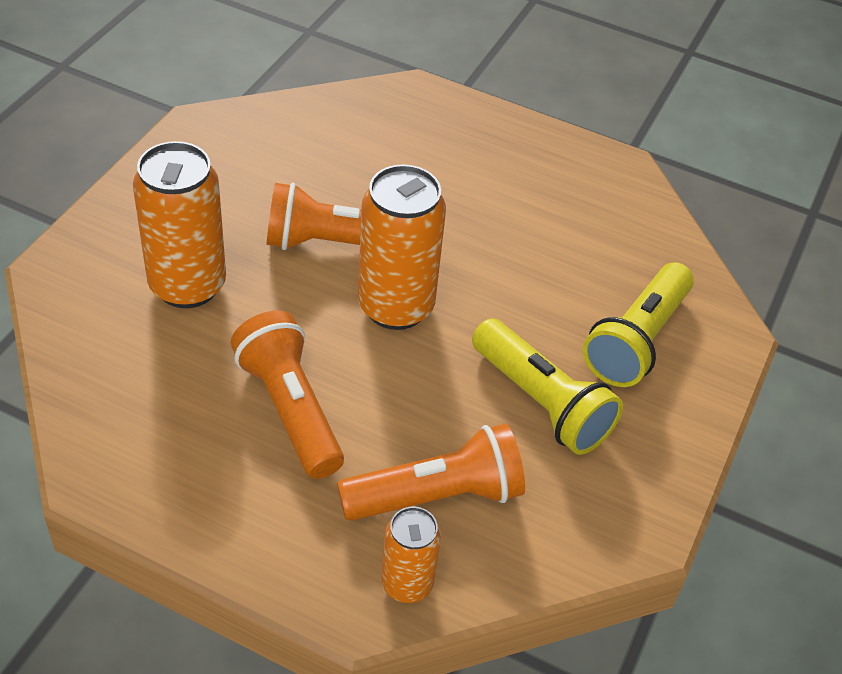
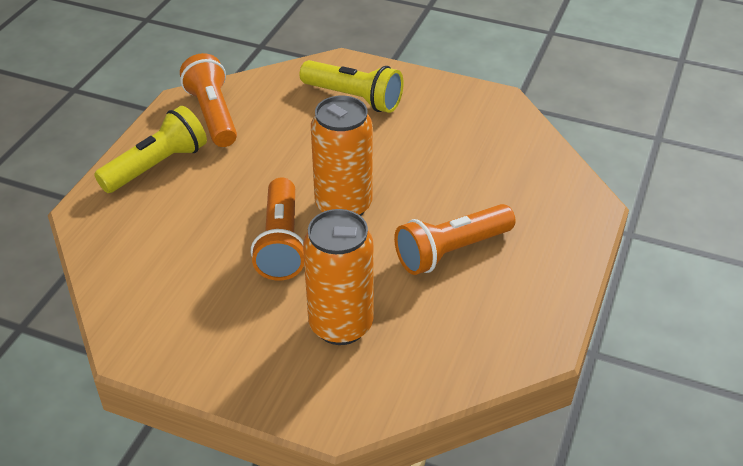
camera: 90 degrees left, 5 degrees down
orange flashlight [337,424,525,521] -> orange flashlight moved to [180,53,237,147]
orange can [381,507,441,603] -> none
yellow flashlight [472,319,623,455] -> yellow flashlight moved to [94,106,207,193]

